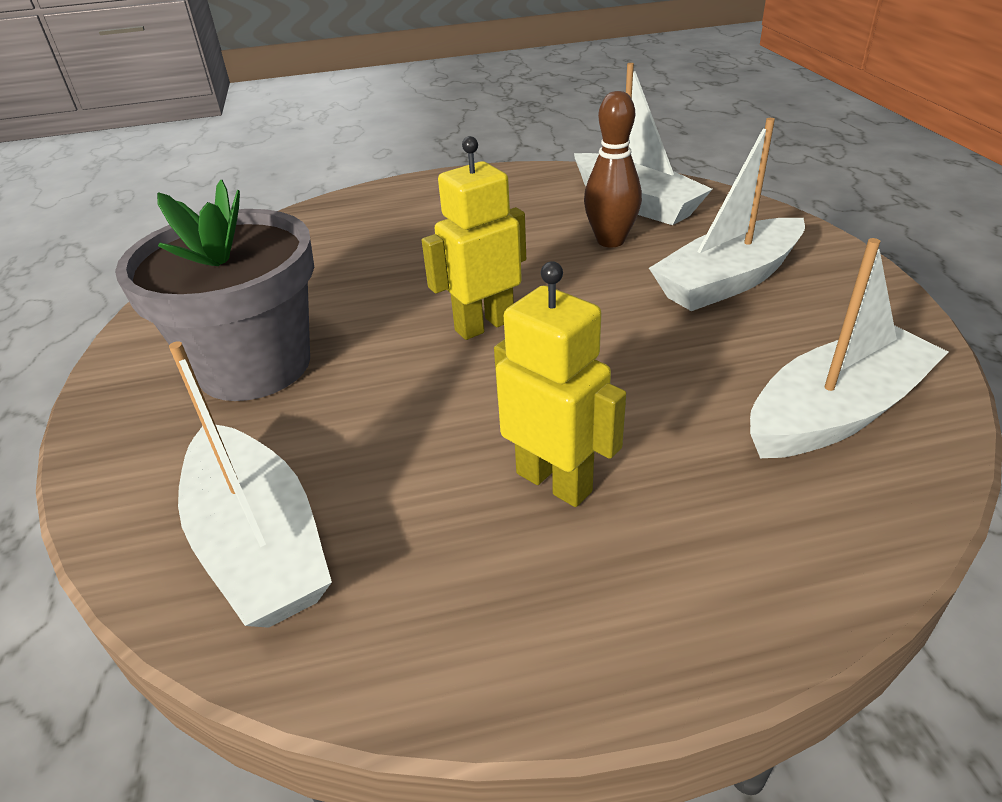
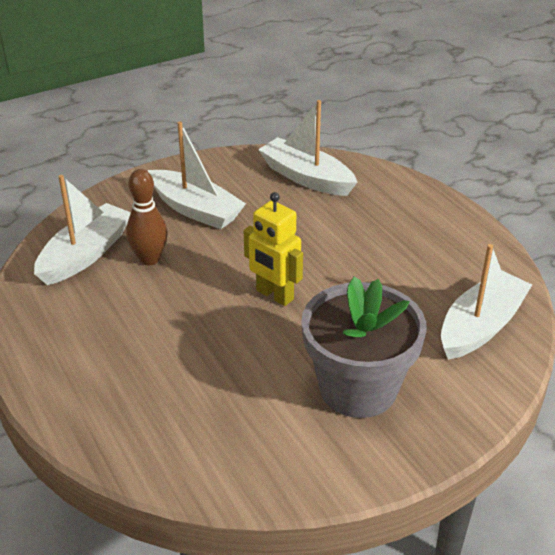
camera: 110 degrees left, 0 degrees up
yellow robot [494,261,627,507] -> none

